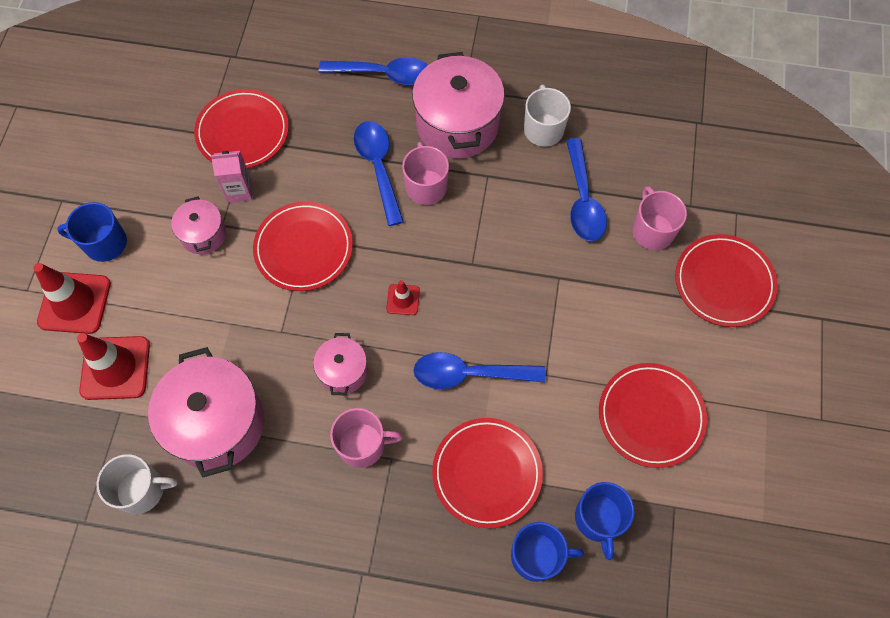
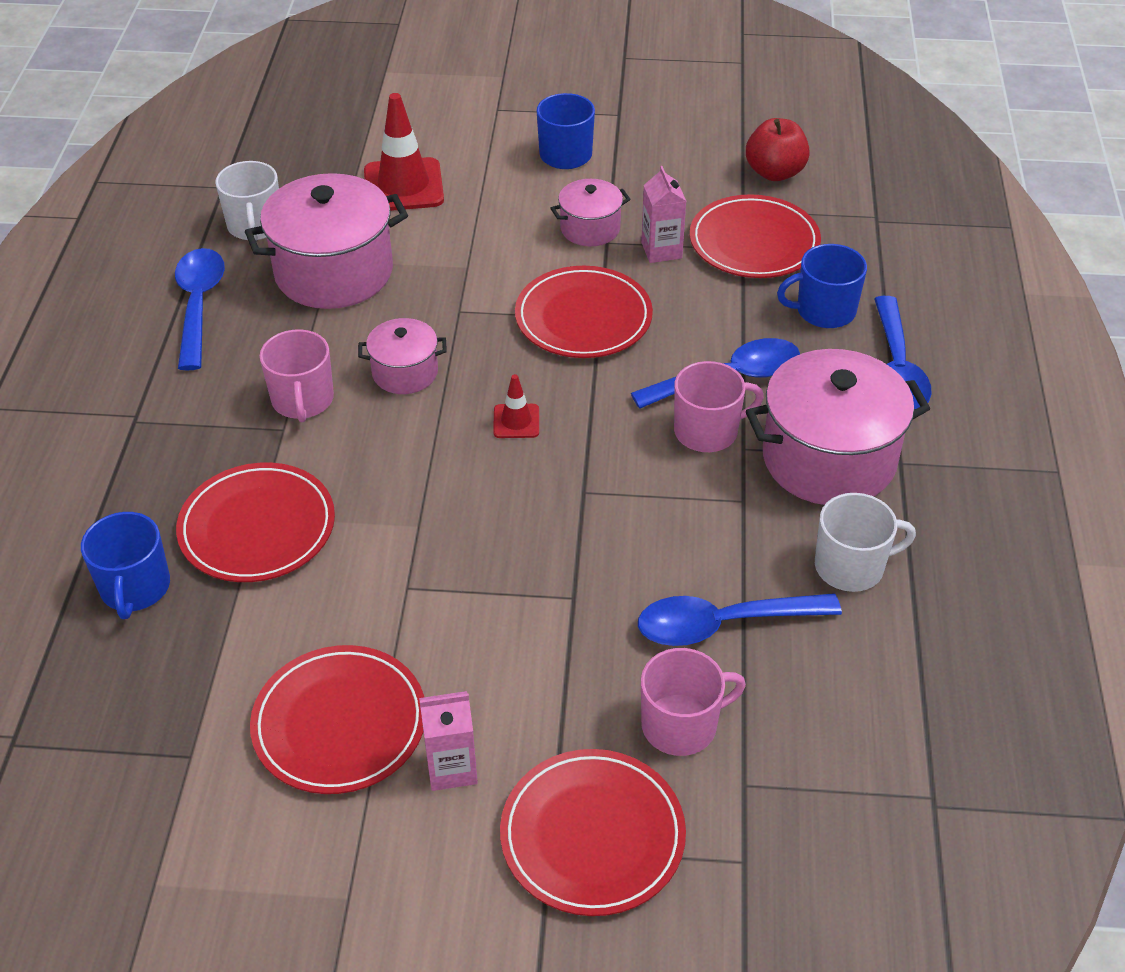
camera: 85 degrees right, 20 degrees down
red traffic cone [33,263,111,334] -> none
blue spoon [413,352,546,389] -> blue spoon moved to [175,248,225,370]
blue mug [575,482,635,560] -> blue mug moved to [777,244,867,328]
none -> pink carton [419,691,478,791]
none -> red apple [746,118,810,181]

